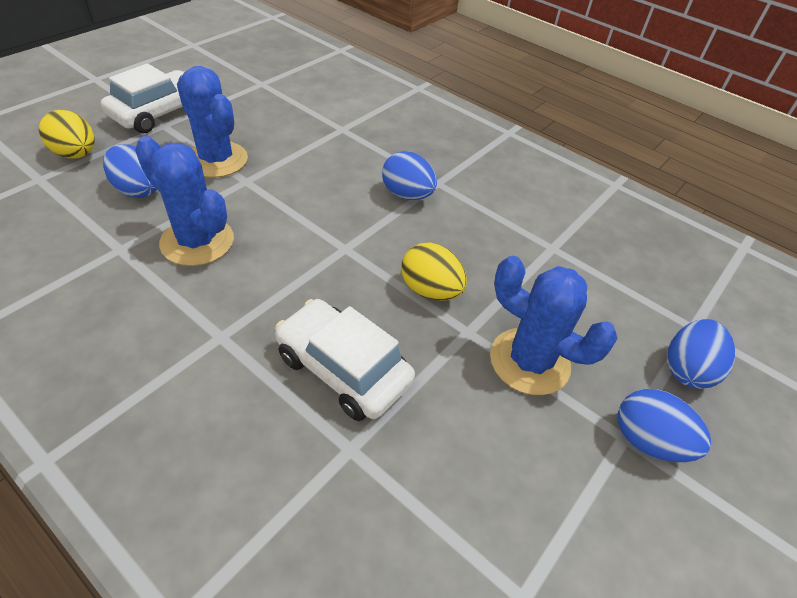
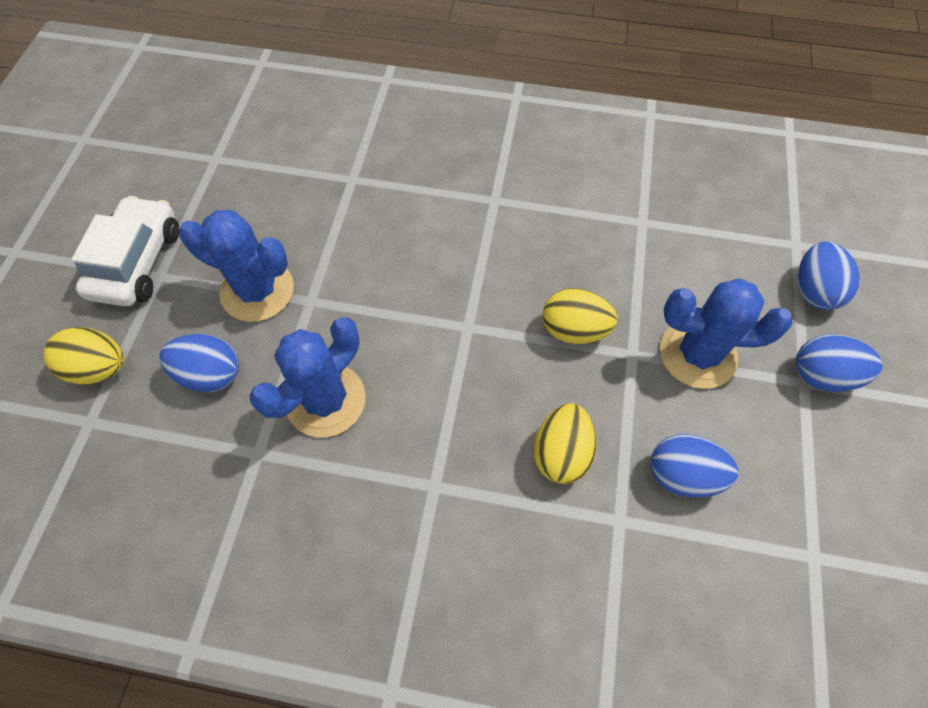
camera: 25 degrees left, 15 degrees up
blue cactus [135,136,234,266] -> blue cactus turned 60 degrees counterclockwise [249,318,366,437]
white car [275,299,415,421] -> yellow egg [534,403,597,484]
blue egg [382,151,437,200] -> blue egg moved to [651,434,738,498]

